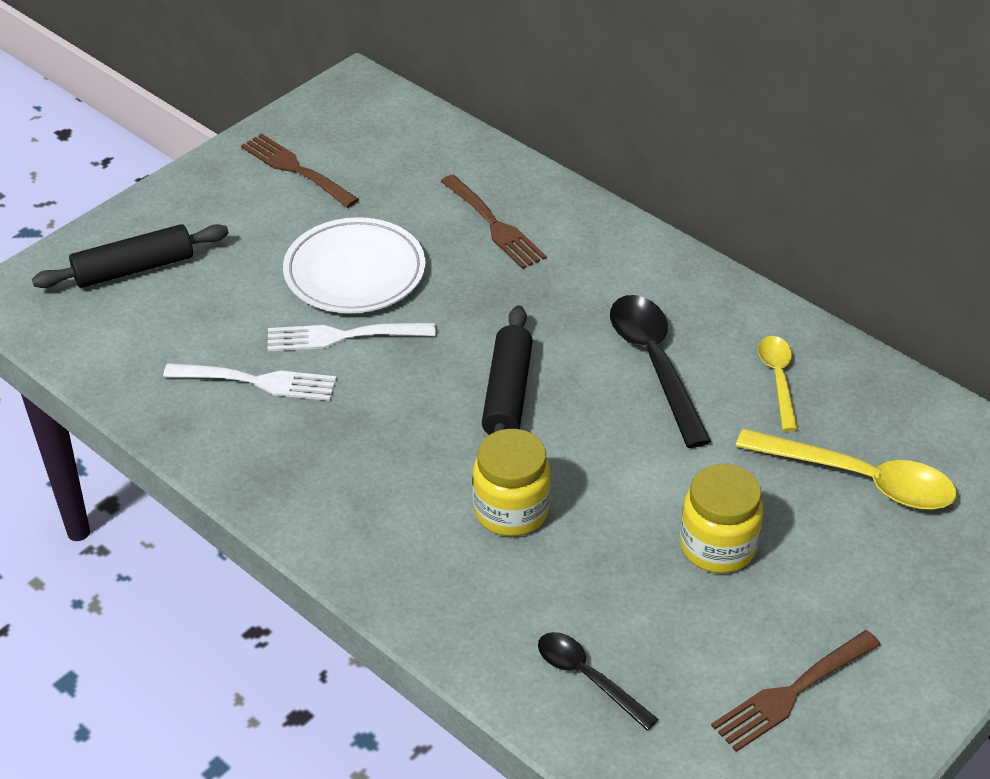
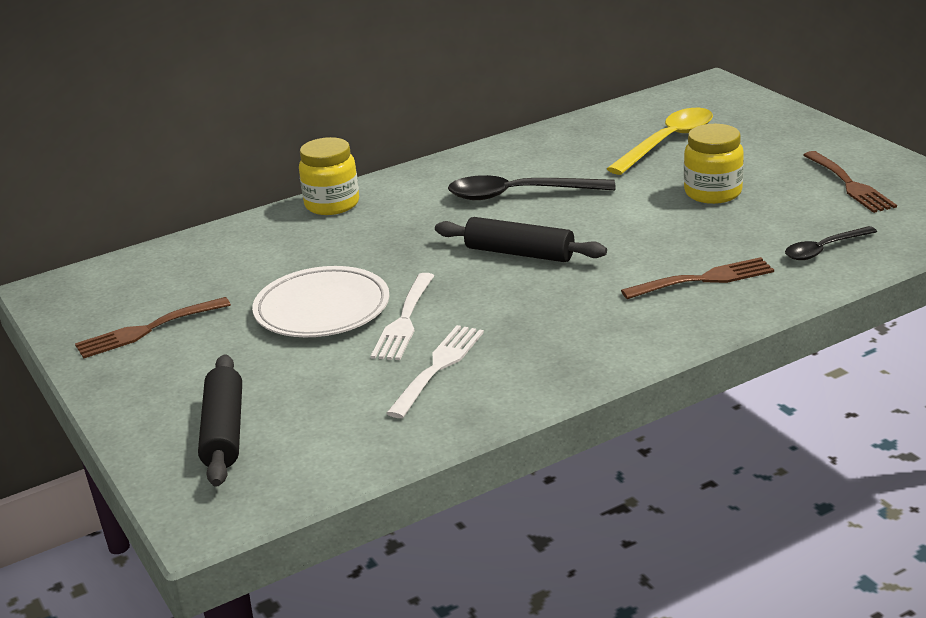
camera: 70 degrees left, 15 degrees down
brown fork [440,175,547,269] -> brown fork moved to [621,257,774,299]
yellow jar [473,429,551,536] -> yellow jar moved to [299,137,359,215]
yellow spoon [758,336,798,431] -> none

